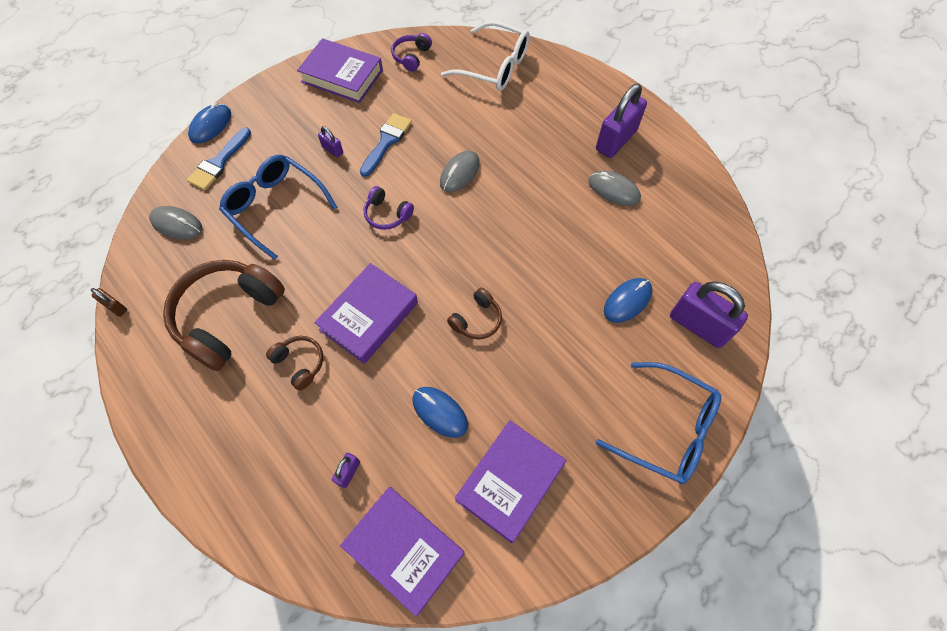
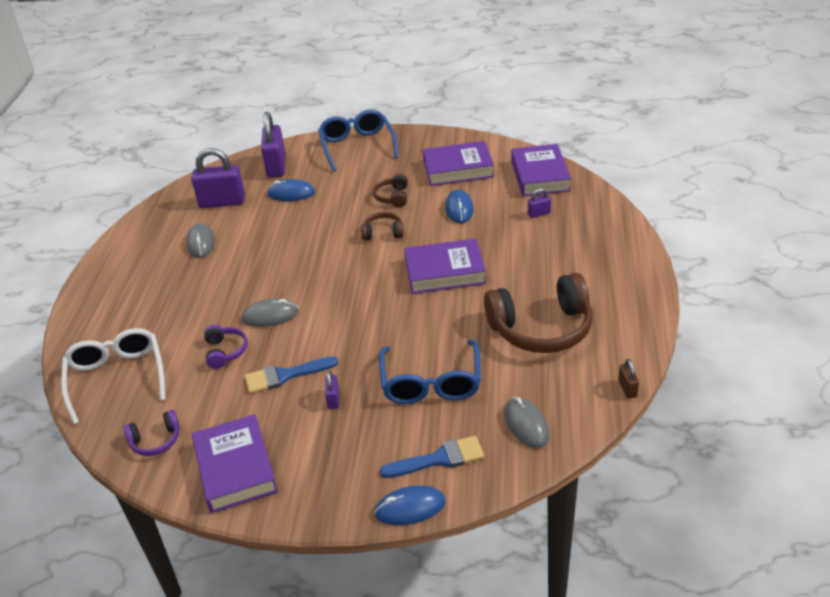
camera: 130 degrees left, 25 degrees down
brown headphones [266,336,323,391] -> brown headphones moved to [372,173,408,207]
purple headphones [364,186,414,230] -> purple headphones moved to [204,325,248,369]
purple padlock [596,84,647,158] -> purple padlock moved to [191,148,245,208]

